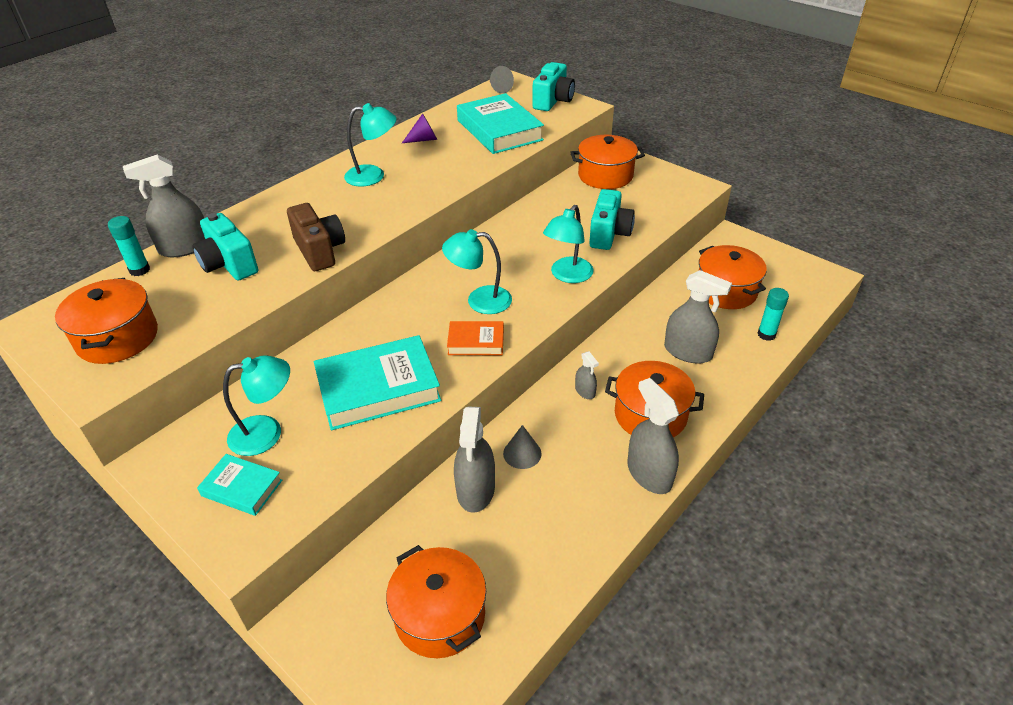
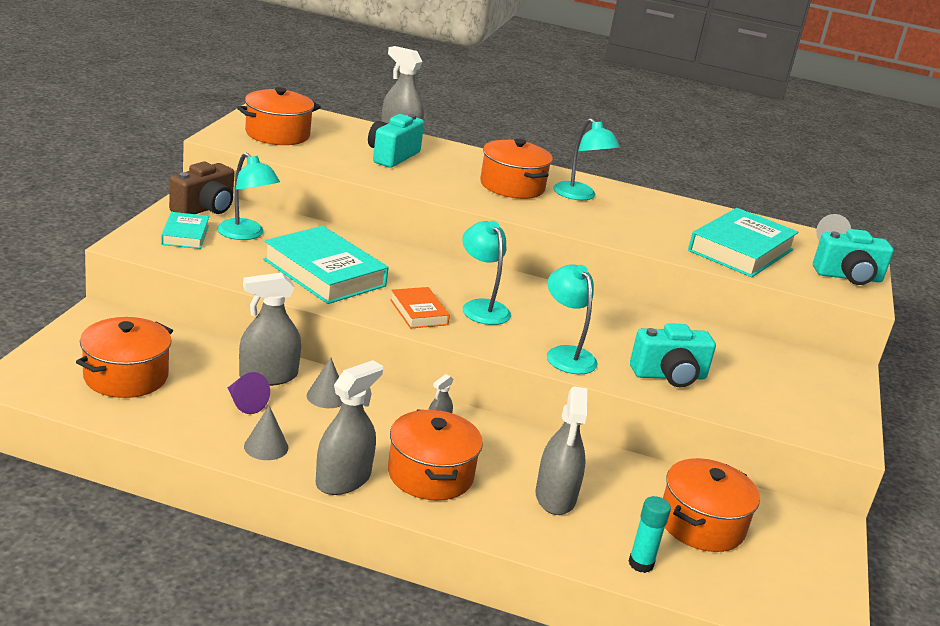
camera: 60 degrees right, 15 degrees down
turquoise glue stick [108,216,150,276] -> none
brown camera [287,203,345,271] -> brown camera moved to [169,162,234,214]
purple cone [402,113,437,143] -> purple cone moved to [228,372,270,414]
turquoise lamp [543,205,594,283] -> turquoise lamp turned 60 degrees clockwise [547,264,598,374]
orange pot [570,135,645,189] -> orange pot moved to [480,139,553,199]
none -> grey cone [244,405,289,460]

